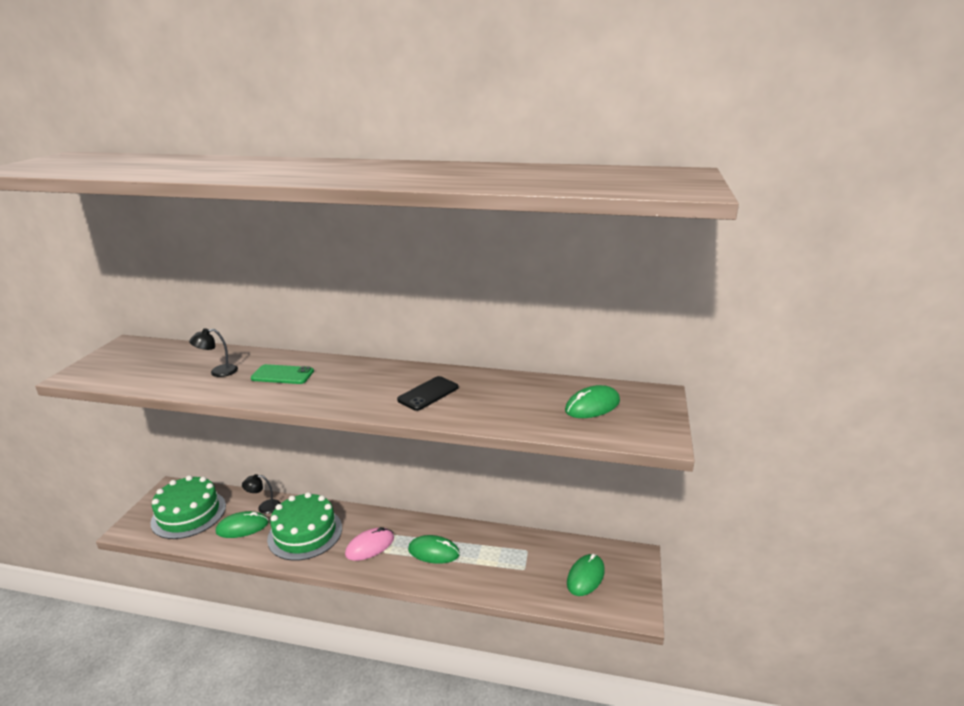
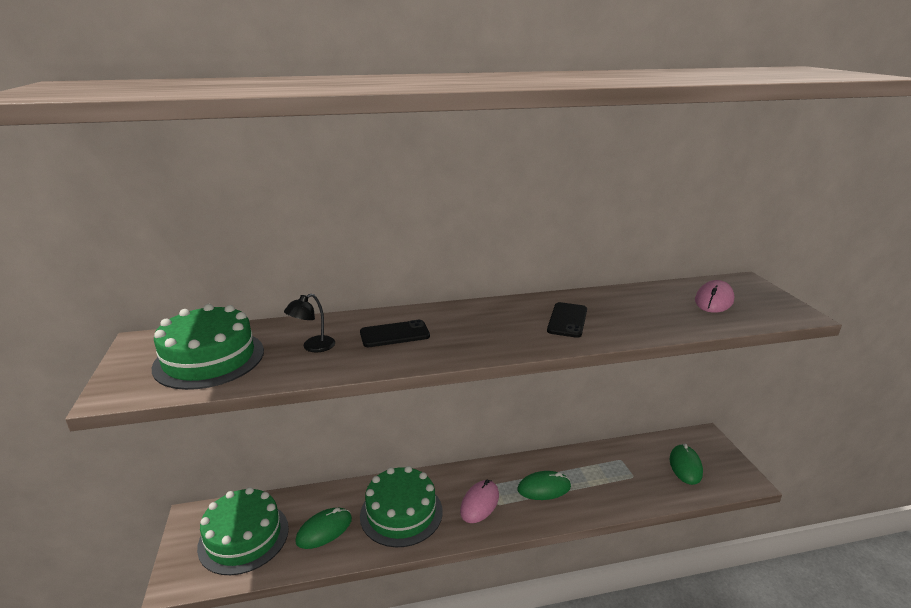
camera: 25 degrees left, 0 degrees up
black lamp [242,474,281,514] -> none
green phone [251,364,314,384] -> black phone [360,320,430,347]
green mouse [565,385,620,418] -> pink mouse [695,280,734,313]
none -> green cake [152,304,264,390]

